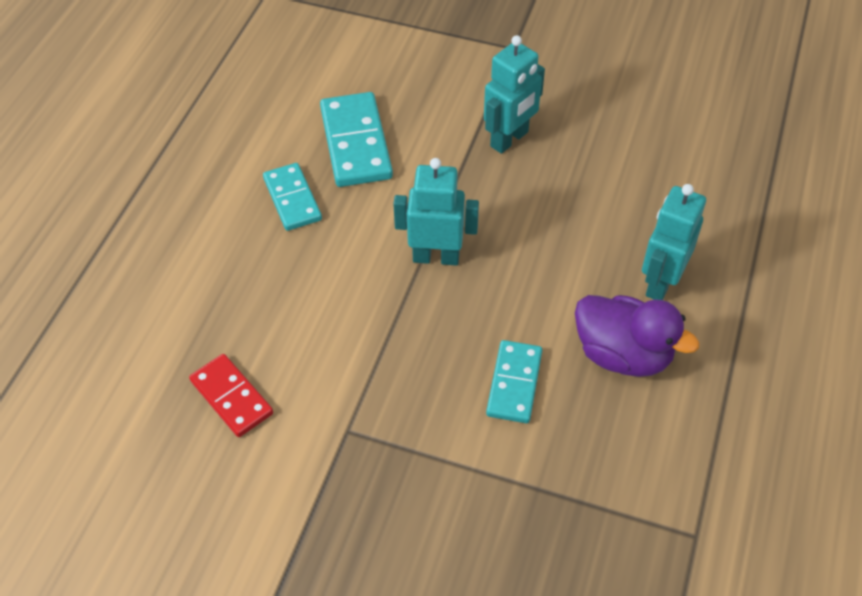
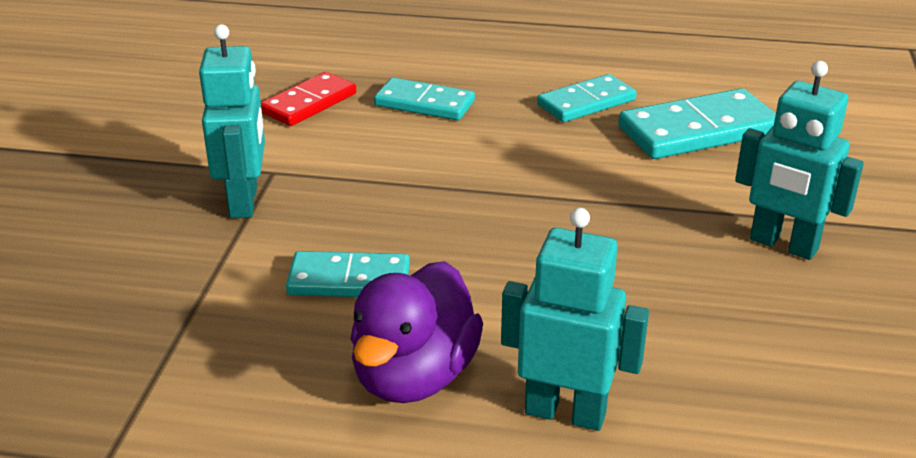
camera: 80 degrees right, 20 degrees down
turquoise robot [393,158,479,266] -> turquoise robot moved to [199,24,265,218]
none -> turquoise domino [374,77,475,120]

